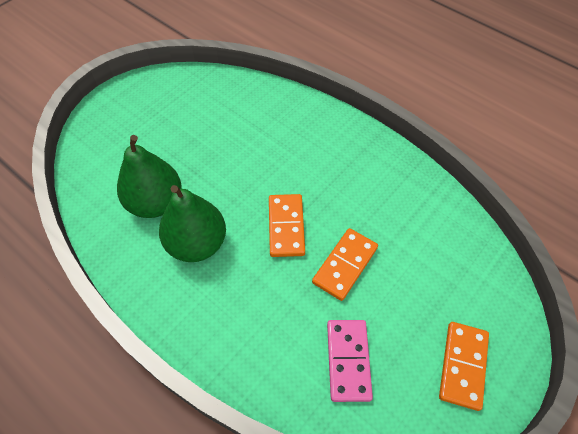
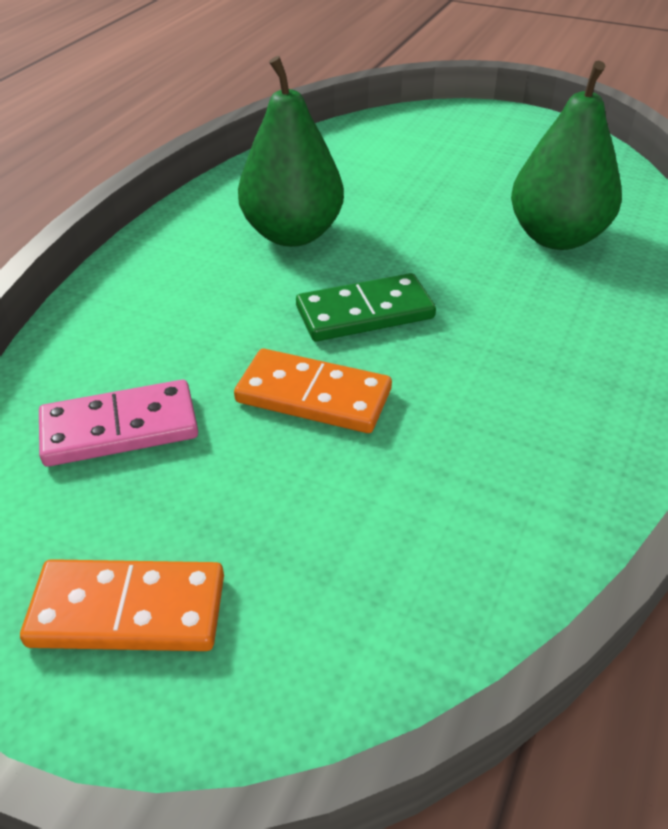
camera: 75 degrees right, 15 degrees down
green pear [117,135,182,218] -> green pear moved to [511,61,622,250]
orange domino [269,194,305,257] -> green domino [296,273,436,342]

